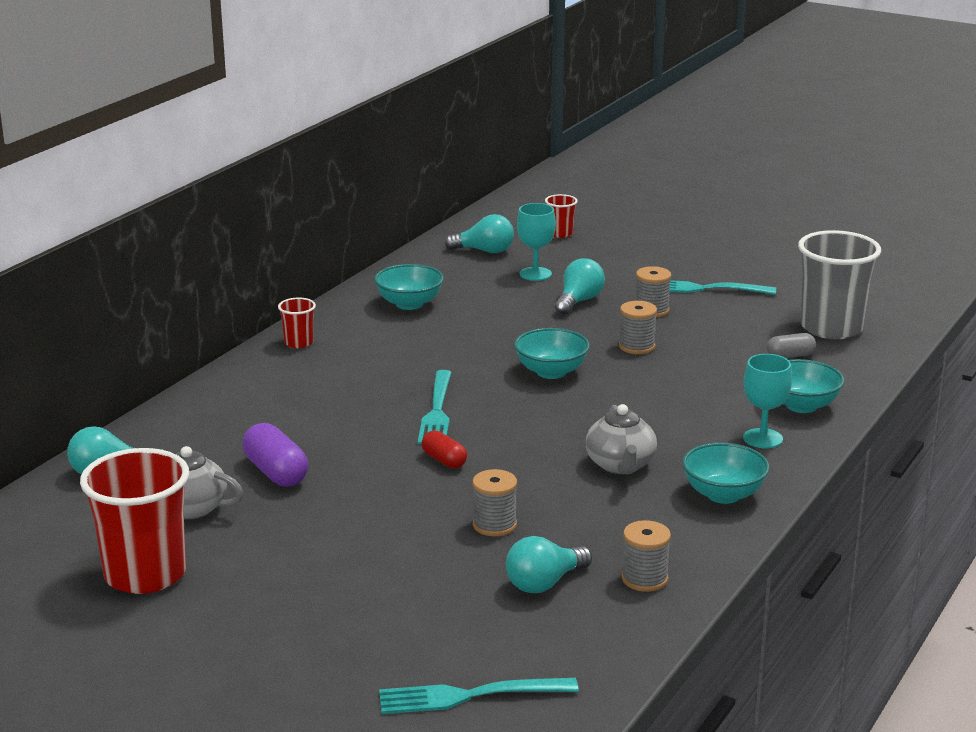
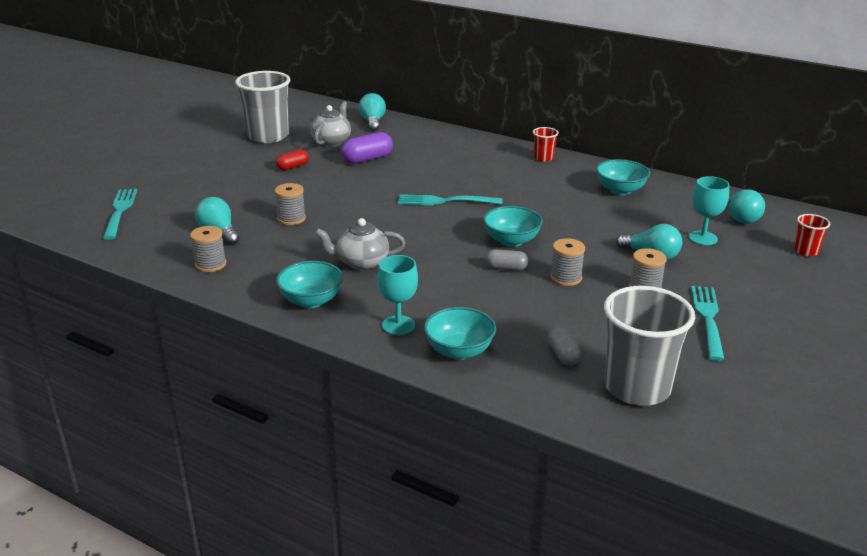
camera: 90 degrees right, 5 degrees up
red cup [80,448,189,594] -> grey cup [235,71,290,143]
red capsule [422,430,467,468] -> red capsule moved to [276,150,309,170]
none -> grey capsule [485,249,529,271]

